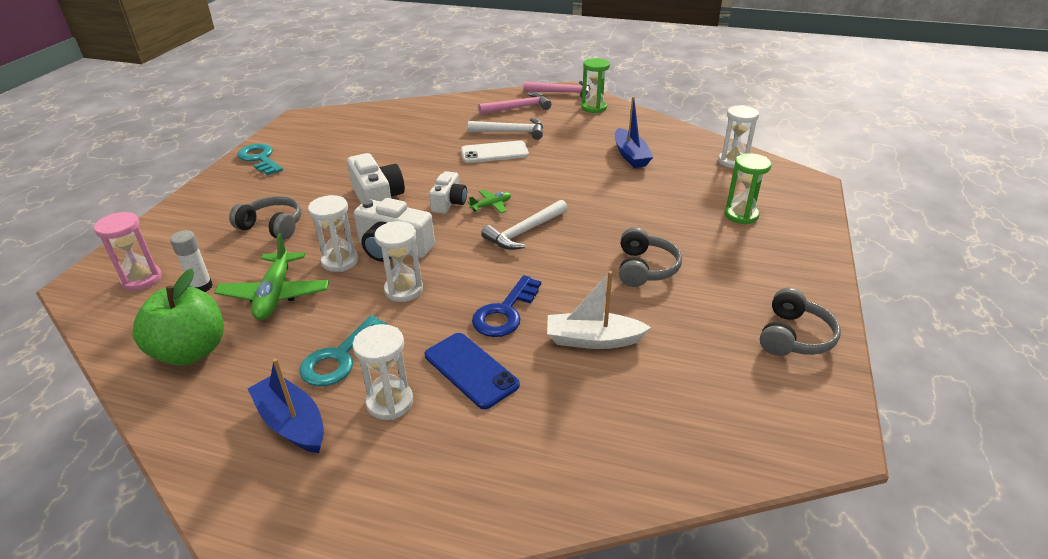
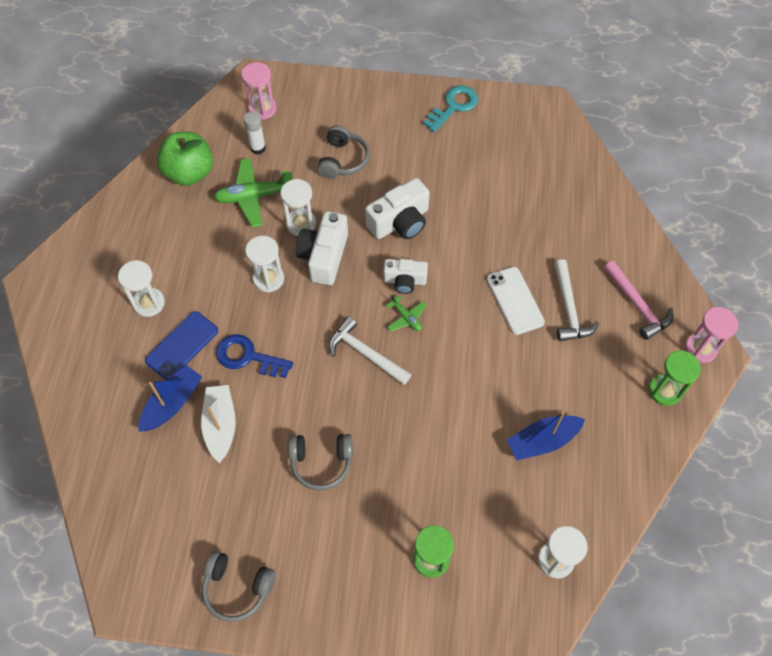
camera: 80 degrees right, 25 degrees up
blue boat [248,358,324,453] -> blue boat moved to [138,365,202,432]
turquoise key [300,315,388,387] -> none
pink hammer [523,81,591,98] -> pink hourglass [685,307,739,363]

